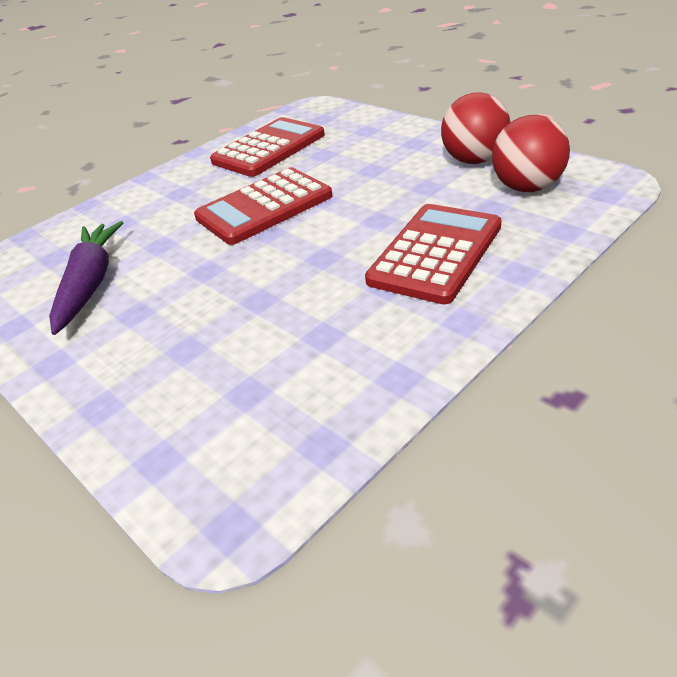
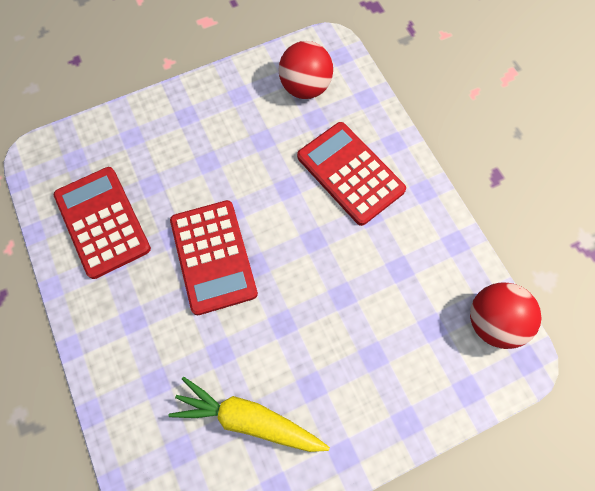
camera: 75 degrees left, 30 degrees up
purple carrot [49,221,124,335] -> yellow carrot [168,377,330,452]
red ball [441,92,510,164] -> red ball moved to [470,282,542,349]

